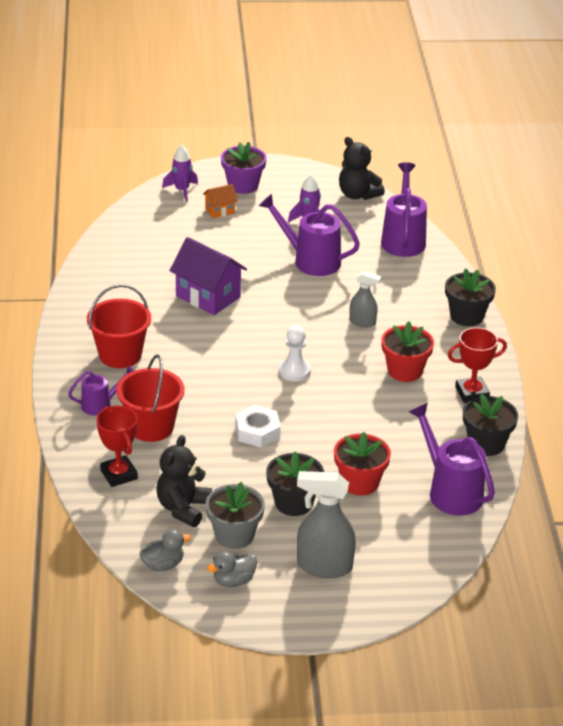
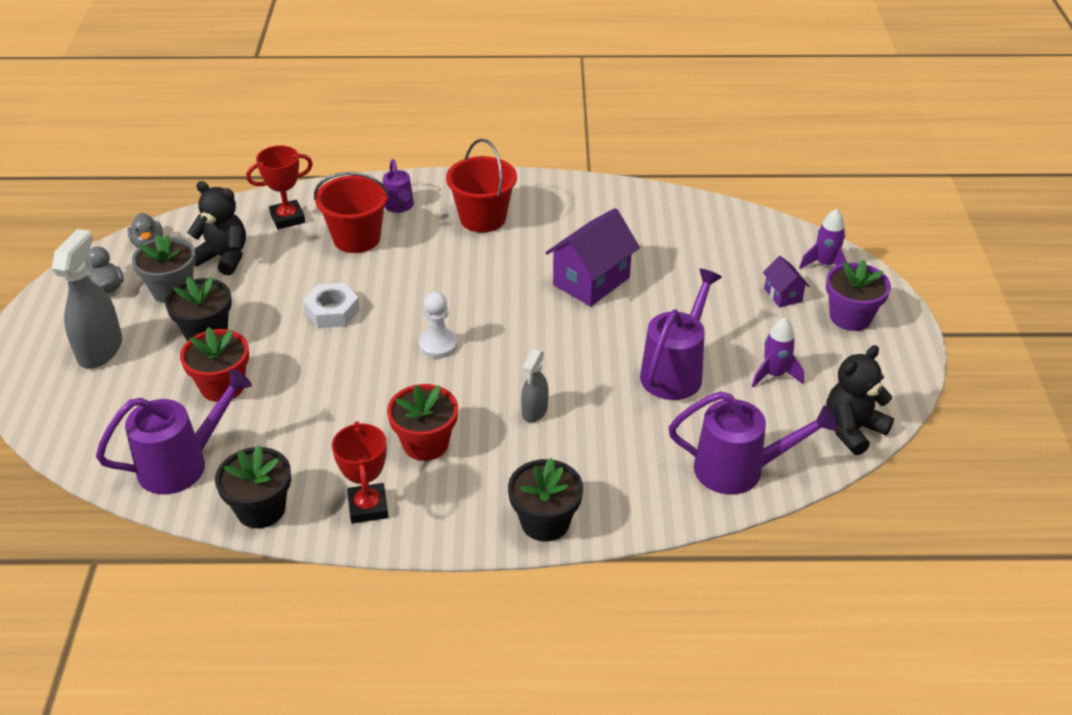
camera: 95 degrees right, 5 degrees up
orange house [203,184,238,218] -> purple house [763,256,810,308]

